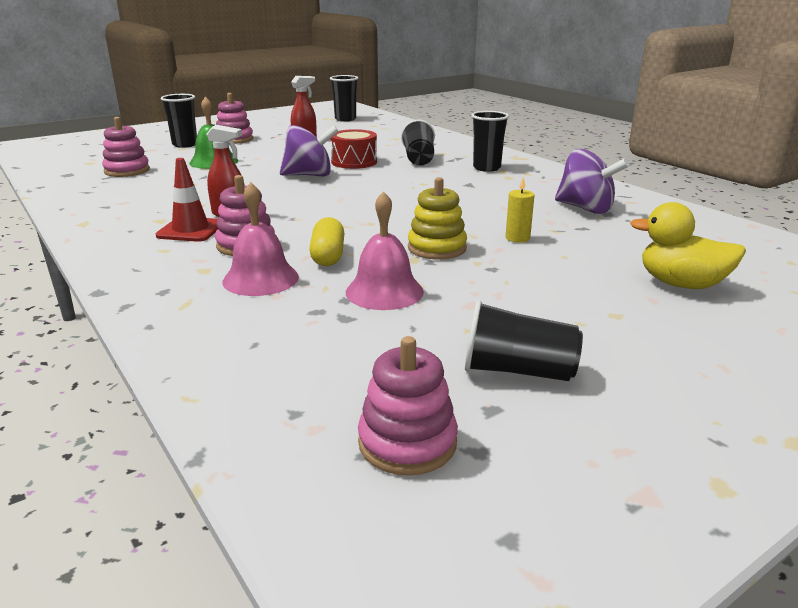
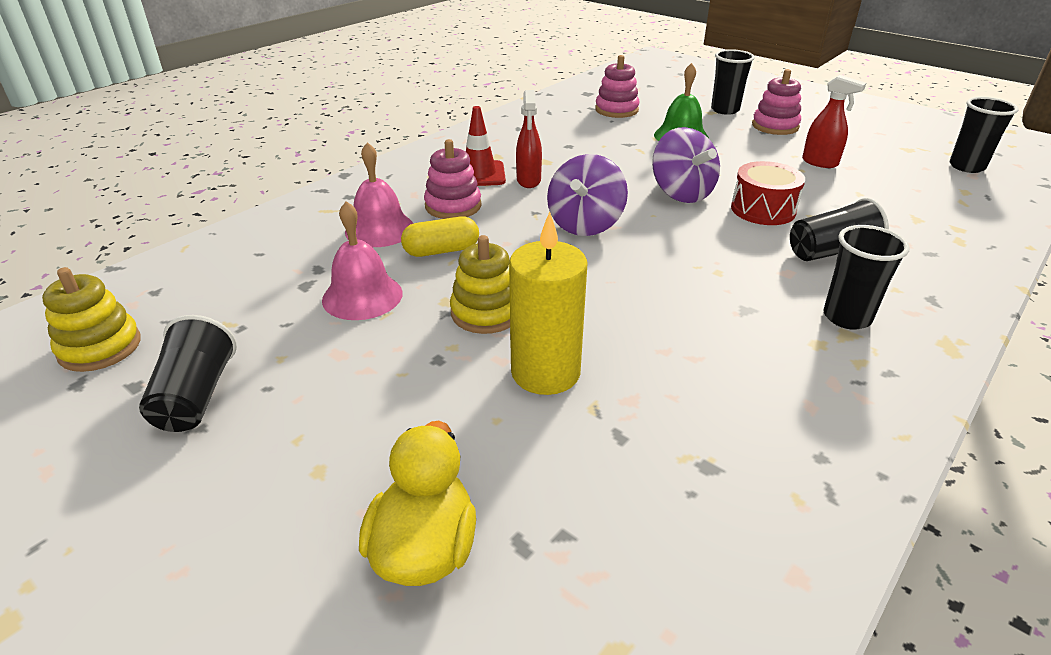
camera: 75 degrees right, 10 degrees up
pink stacking toy [358,336,458,476] -> yellow stacking toy [42,267,141,372]
yellow candle [506,177,534,243] -> yellow candle [509,211,588,395], size x2.04
purple spinning top [555,149,629,214] -> purple spinning top moved to [547,154,628,236]

